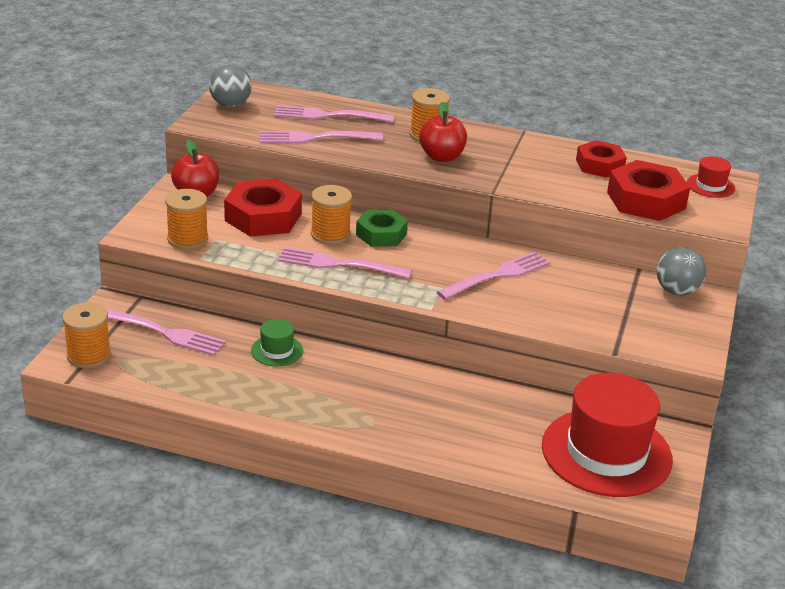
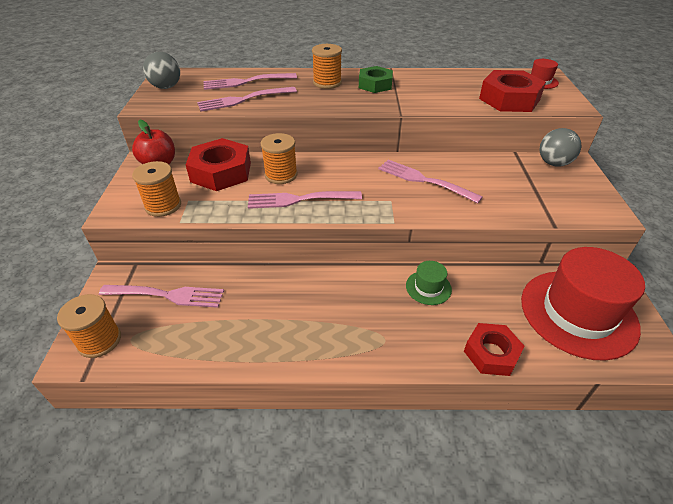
camera: 15 degrees left, 10 degrees up
green hat [251,319,303,366] -> green hat moved to [406,261,452,305]
green nut [356,209,408,247] -> green nut moved to [359,66,393,93]
red apple [419,102,467,162] -> none
pink fork [437,251,551,300] -> pink fork turned 90 degrees counterclockwise [378,160,483,203]
red nut [576,140,627,178] -> red nut moved to [464,323,525,376]

